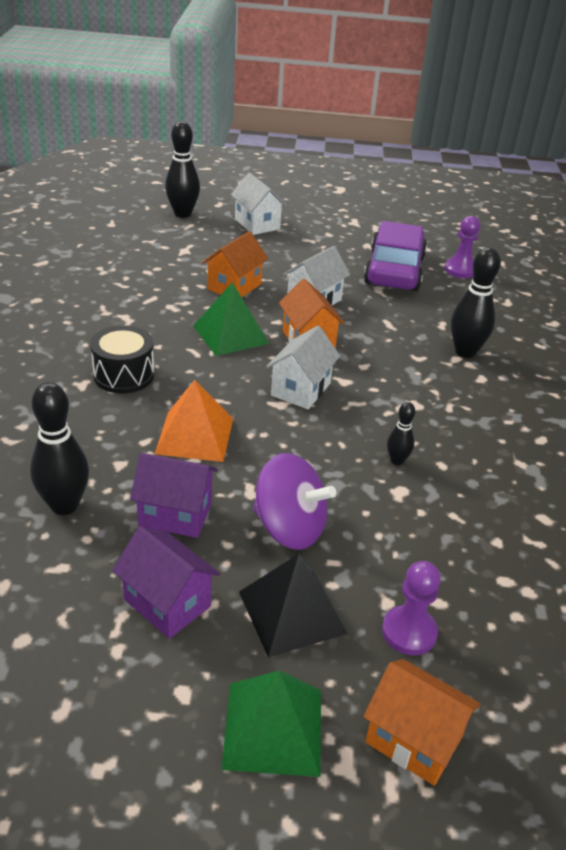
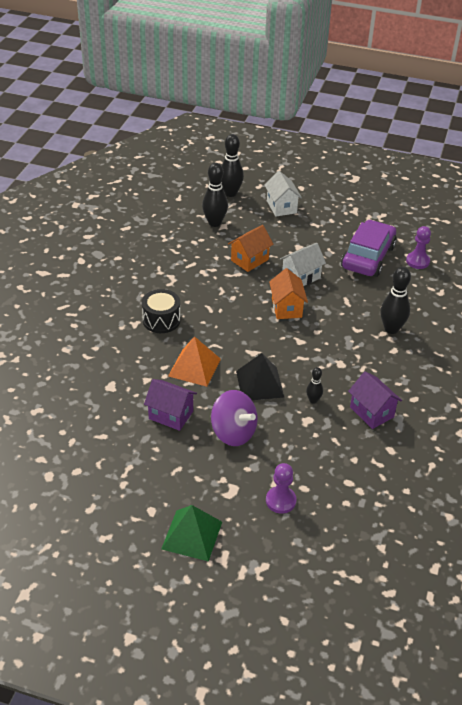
camera: 15 degrees right, 5 degrees up
black bowling pin [30,382,89,515] -> black bowling pin moved to [202,163,228,227]
purple house [112,526,220,639] -> purple house moved to [348,371,402,429]
green pyramid [193,282,269,356] -> none
black pyramid [239,554,348,658] -> black pyramid moved to [236,353,284,400]
white house [266,326,340,409] -> none
orange house [364,659,481,786] -> none

